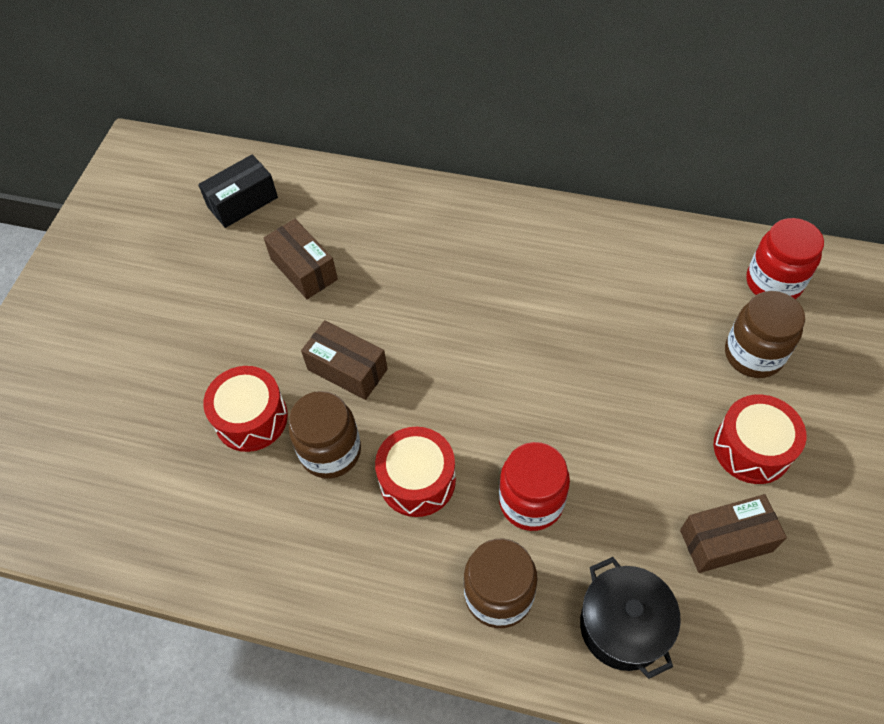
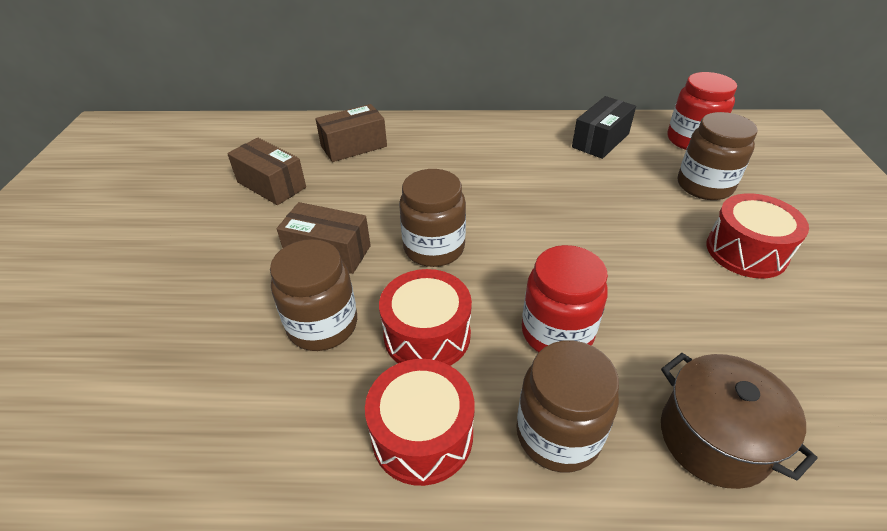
camera: 15 degrees left, 15 degrees down
black box [198,155,278,228] -> black box moved to [572,96,636,159]
red drum [203,366,288,452] -> red drum moved to [365,359,475,486]
black pot [580,557,681,679] -> brown pot [661,353,818,489]
brown box [680,494,787,573] -> brown box moved to [315,104,387,162]
none -> brown jar [399,169,466,267]

